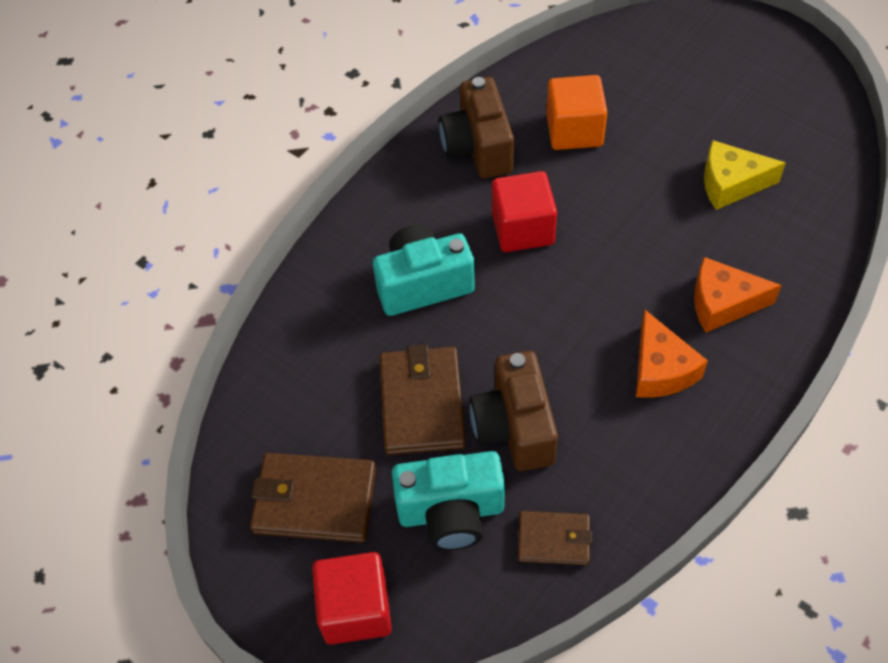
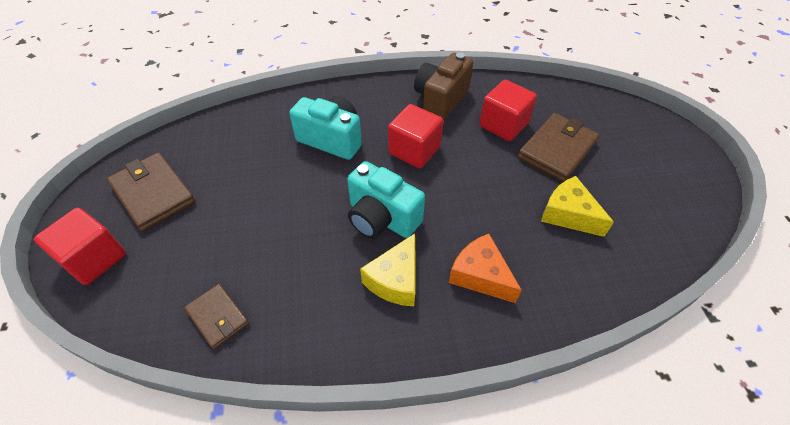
camera: 40 degrees right, 5 degrees down
brown wallet [379,344,466,455] -> brown wallet moved to [518,113,599,182]
turquoise camera [392,451,505,550] -> turquoise camera moved to [347,161,425,239]
brown camera [469,351,558,471] -> none
orange cube [546,75,607,150] -> red cube [479,80,537,141]
orange cheese [636,310,708,398] -> yellow cheese [360,233,415,307]

